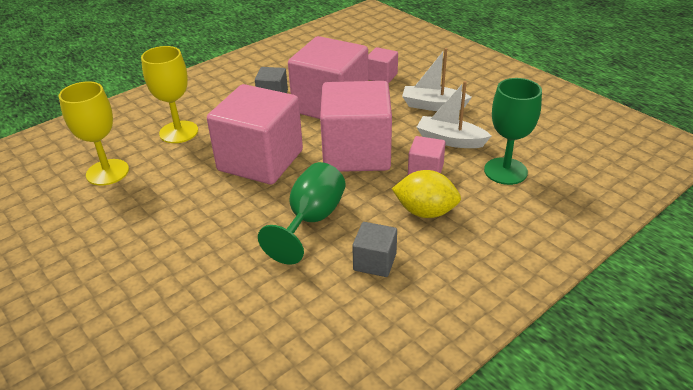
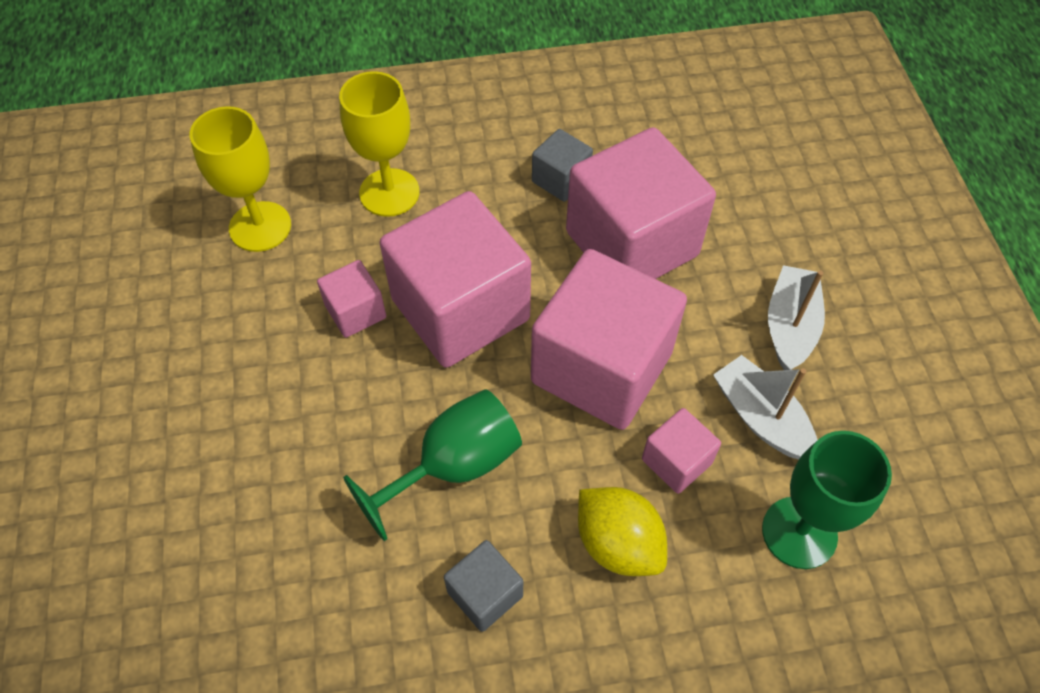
camera: 30 degrees right, 20 degrees up
pink cube [368,47,398,84] -> pink cube moved to [317,260,386,338]
white boat [402,48,472,111] -> white boat turned 60 degrees clockwise [768,265,825,370]

